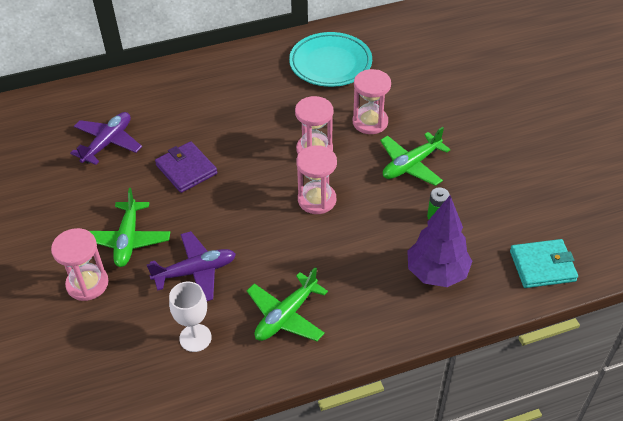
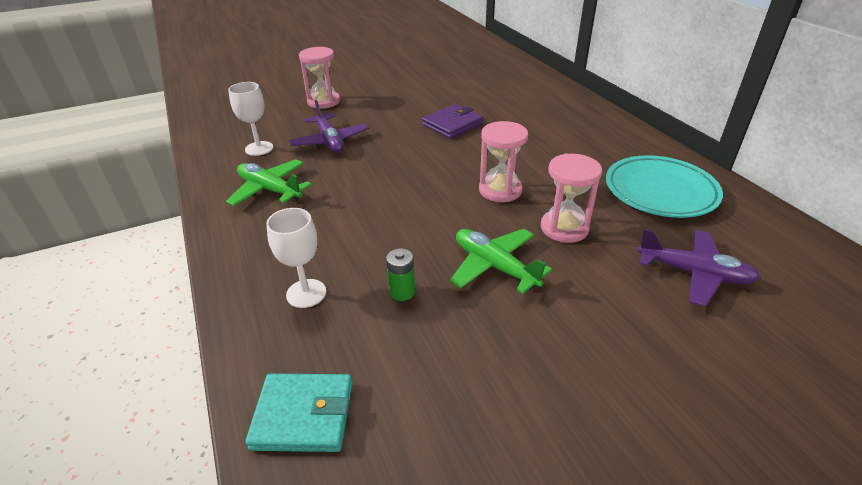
camera: 85 degrees right, 10 degrees down
purple plane [70,112,142,165] -> purple plane moved to [637,229,760,307]
green plane [89,188,170,267] -> none
pink hourglass [296,145,337,214] -> none
purple tree [407,196,472,287] -> white goblet [266,208,326,308]
turquoise wallet [510,239,578,288] -> turquoise wallet turned 75 degrees counterclockwise [245,374,352,452]

